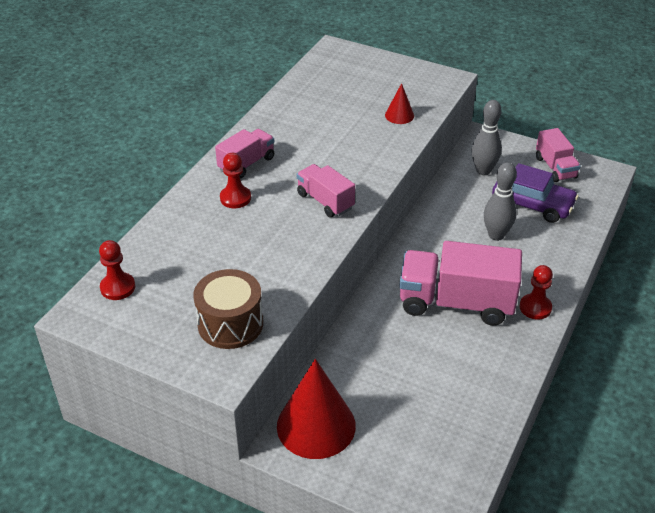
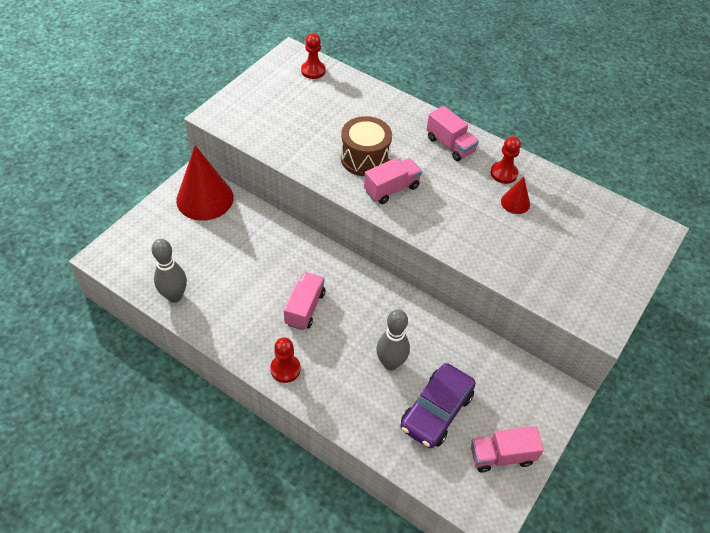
camera: 95 degrees right, 10 degrees up
brown drum [193,269,263,349] -> brown drum moved to [341,116,392,176]
red pawn [220,153,251,208] -> red pawn moved to [491,136,521,184]
red cone [385,83,414,124] -> red cone moved to [501,177,530,214]
pink truck [399,241,522,326] -> pink truck [284,272,325,330], size x0.55
grey bowling pin [472,100,502,175] -> grey bowling pin moved to [152,239,187,302]

